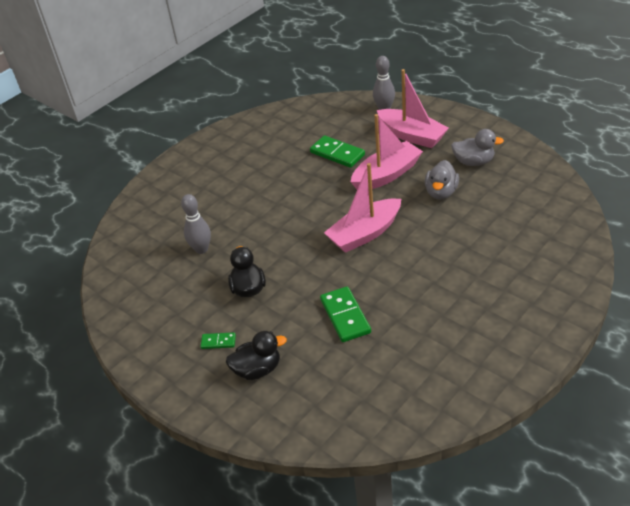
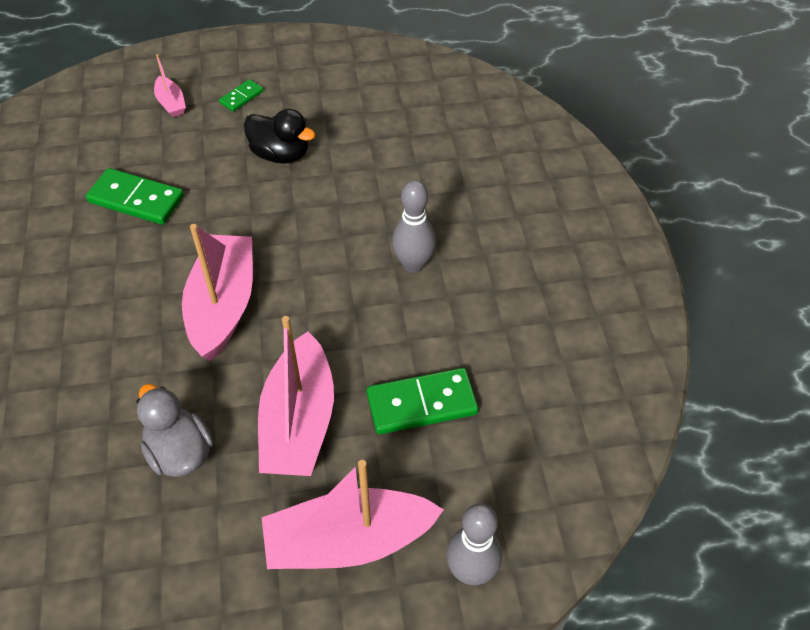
camera: 125 degrees right, 10 degrees up
grey bowling pin [181,194,211,254] -> grey bowling pin moved to [392,180,436,273]
black duck [226,331,287,380] -> pink boat [154,54,186,117]
grey duck [451,129,504,166] -> none

